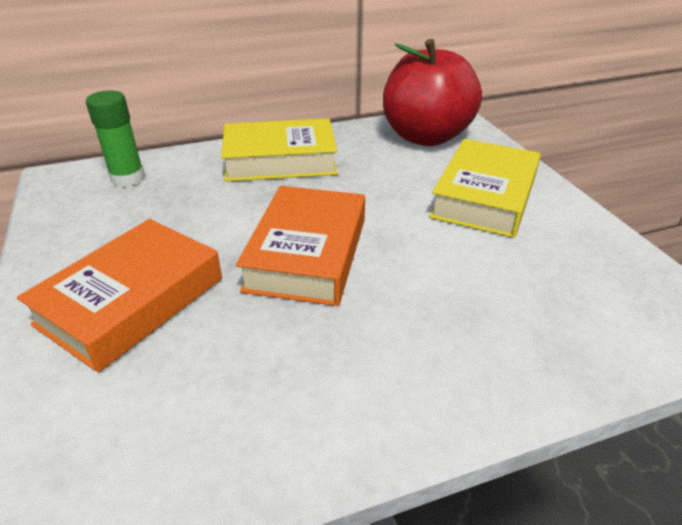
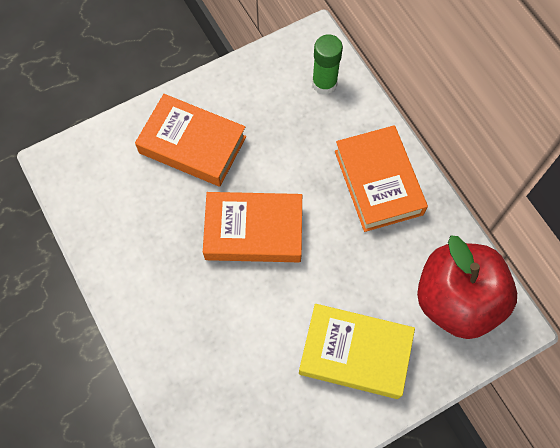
camera: 80 degrees right, 30 degrees up
yellow book [221,118,338,182] -> orange book [335,125,428,232]

